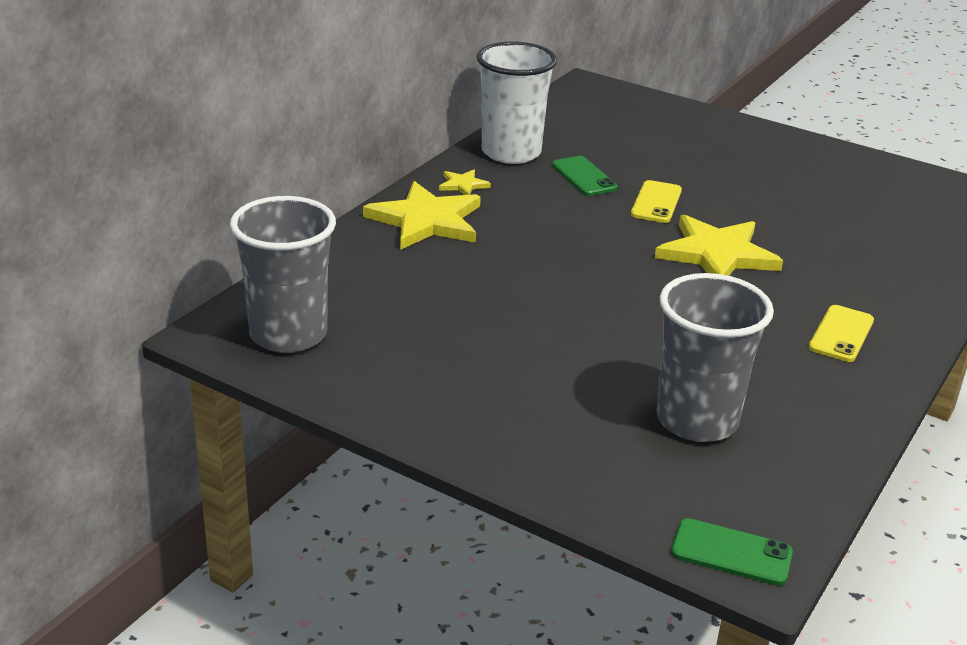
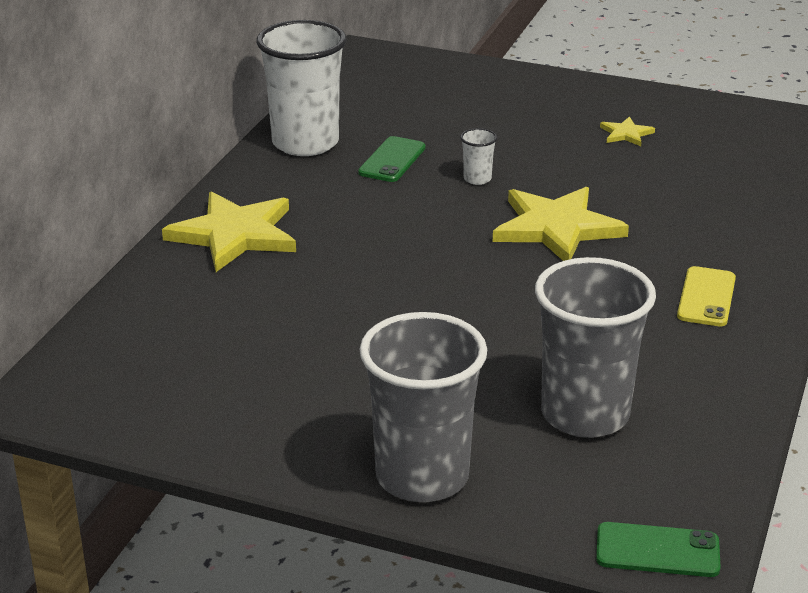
camera: 10 degrees left, 0 degrees up
grey cup [230,196,336,353] -> grey cup moved to [360,312,487,502]
yellow star [439,170,491,195] -> yellow star moved to [600,116,655,146]
green phone [552,156,618,196] -> green phone turned 60 degrees clockwise [358,136,426,182]
yellow phone [631,180,682,223] -> white cup [460,128,497,185]

